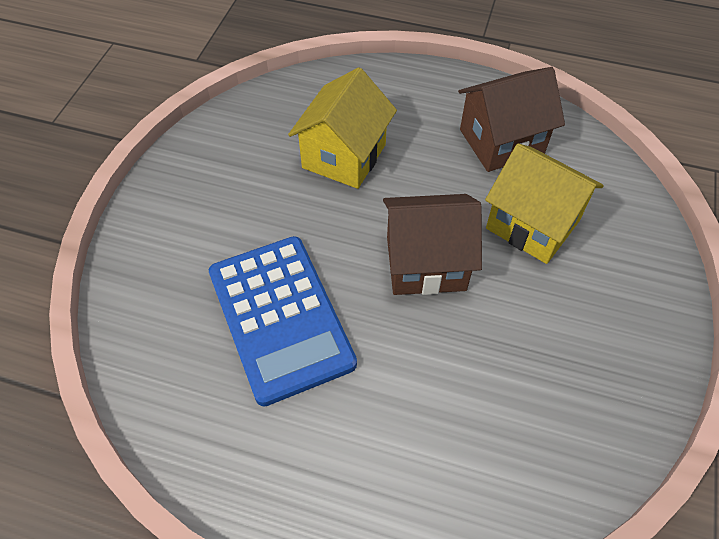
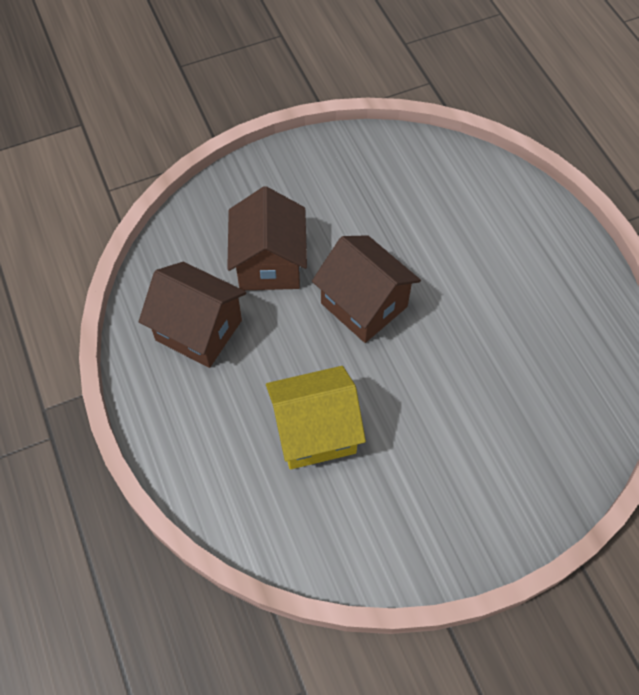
camera: 130 degrees left, 5 degrees up
blue calculator [209,236,357,407] -> none
yellow house [485,143,604,264] -> brown house [227,186,307,290]

